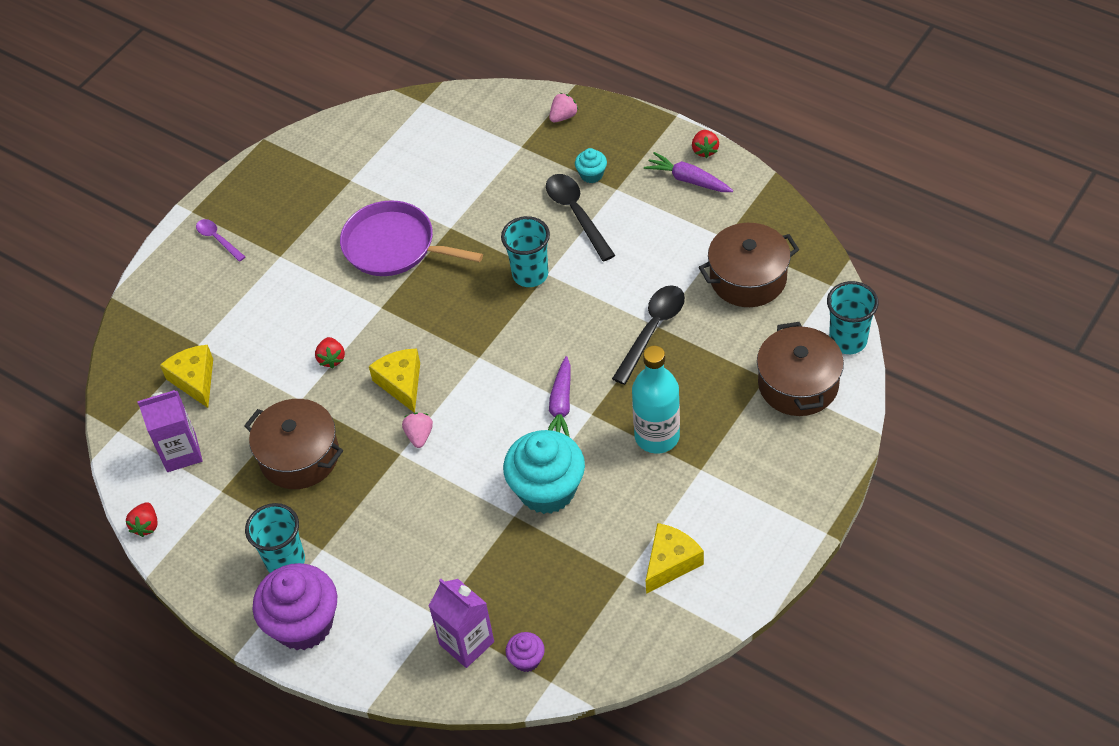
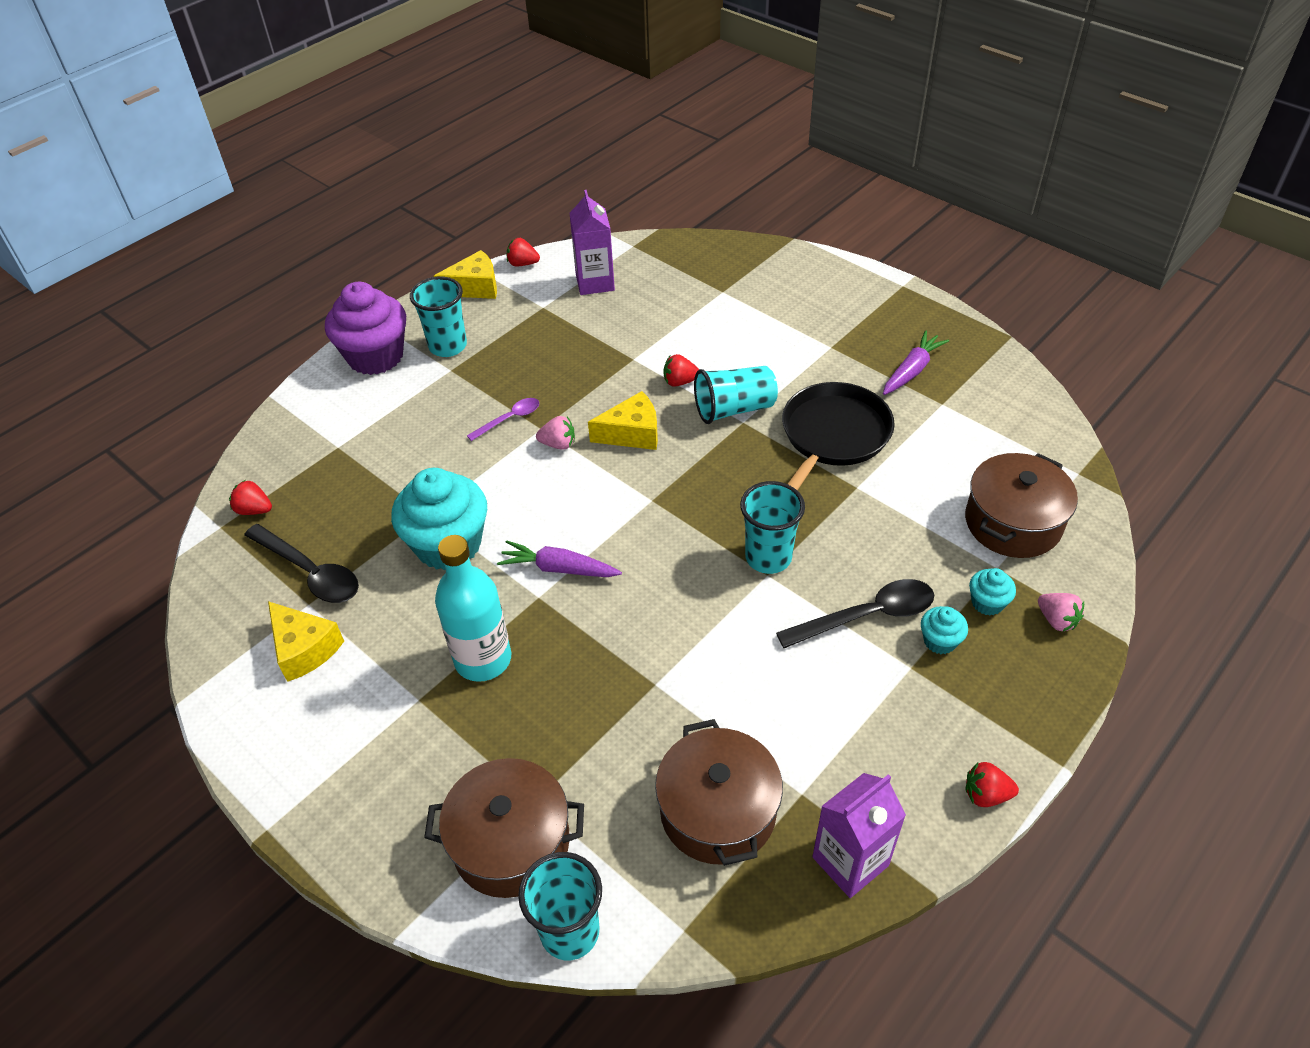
camera: 95 degrees right, 5 degrees down
yellow cheese [160,345,213,408] -> yellow cheese moved to [434,250,497,299]
purple spoon [196,219,245,262] -> purple spoon moved to [467,398,539,441]
brown pot [244,399,343,489] -> brown pot moved to [965,453,1078,558]
purple pan [340,200,483,276] -> black pan [782,382,895,490]
purple carton [429,579,494,668] -> purple carton moved to [812,773,906,898]
purple cupcake [506,632,545,672] -> red strawberry [229,480,272,515]
black spoon [612,285,685,385] -> black spoon moved to [244,524,359,603]
purple carrot [644,152,733,192] -> purple carrot moved to [883,330,949,395]
none -> turquoise cup [694,366,778,424]
none -> turquoise cupcake [969,568,1016,616]

